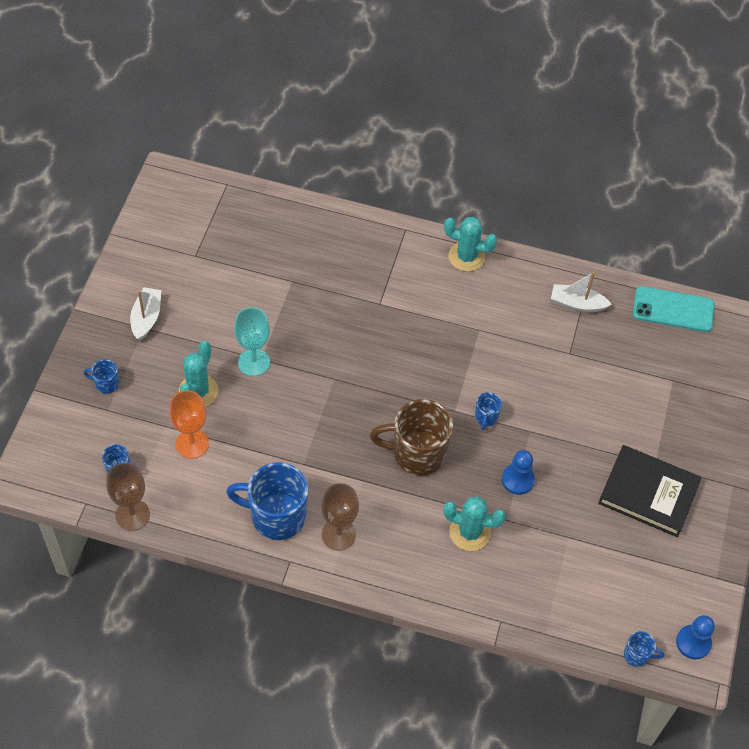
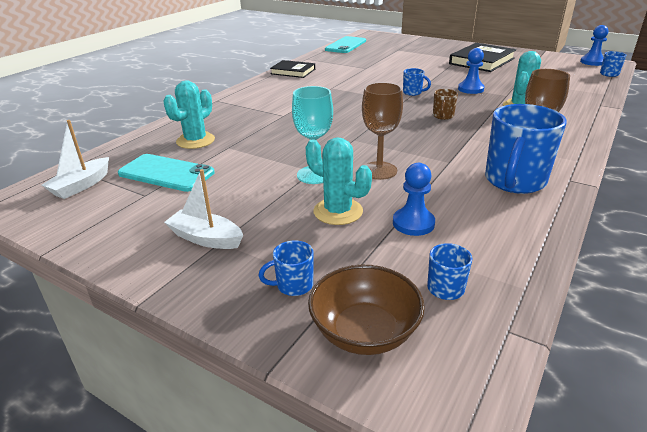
camera: 70 degrees left, 25 degrees down
blue mug [84,359,119,394] -> blue mug turned 45 degrees clockwise [259,241,314,296]
brown goblet [106,463,150,531] -> brown goblet moved to [362,82,403,180]
orange goblet [169,390,209,459] -> blue pawn [393,163,435,236]
brown mug [370,399,453,475] -> brown mug [433,89,458,120], size x0.46
turquoise cactus [444,217,497,272] -> turquoise cactus moved to [163,80,215,149]
white boat [551,272,612,312] -> white boat moved to [42,120,109,199]
none -> turquoise phone [118,154,215,192]
none -> black book [270,60,315,78]
none -> brown bowl [308,265,425,355]

